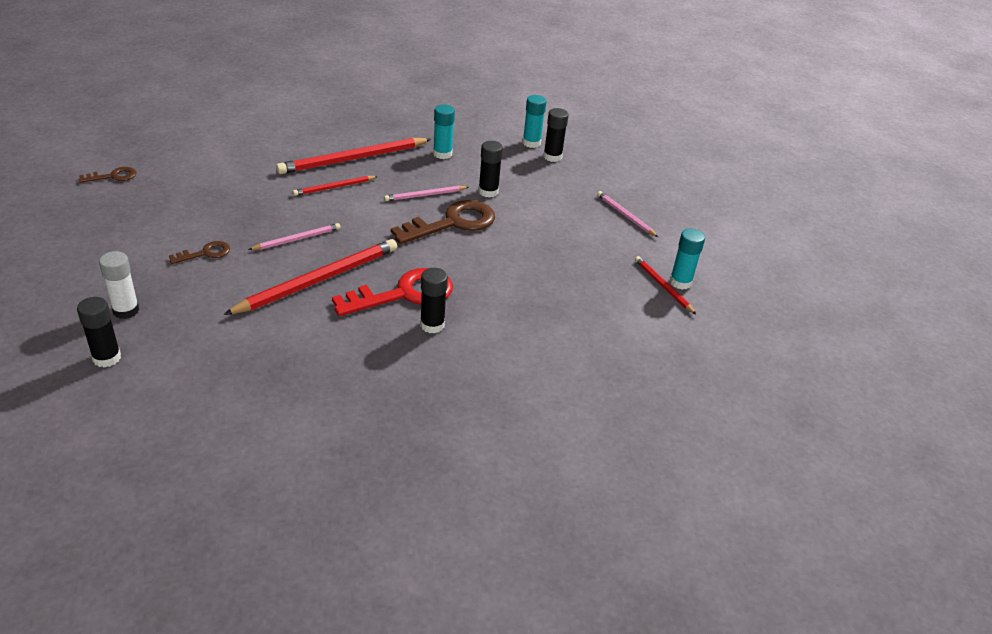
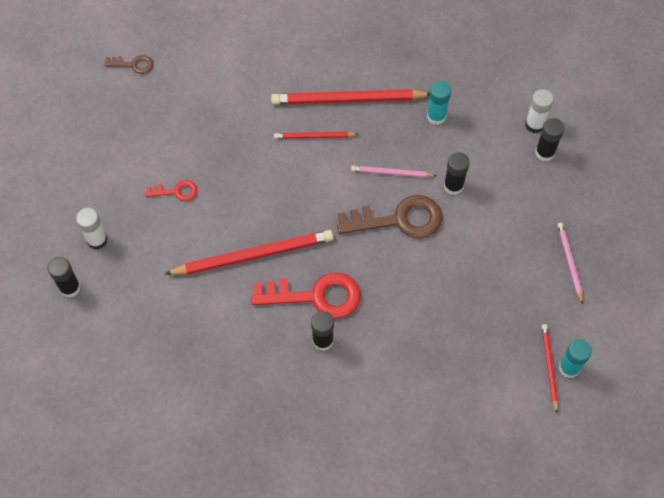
camera: 30 degrees right, 25 degrees up
brown key [169,241,230,264] -> red key [145,180,197,201]
pink pencil [248,223,341,250] -> none
turquoise glue stick [523,95,546,148] -> white glue stick [525,89,554,133]

